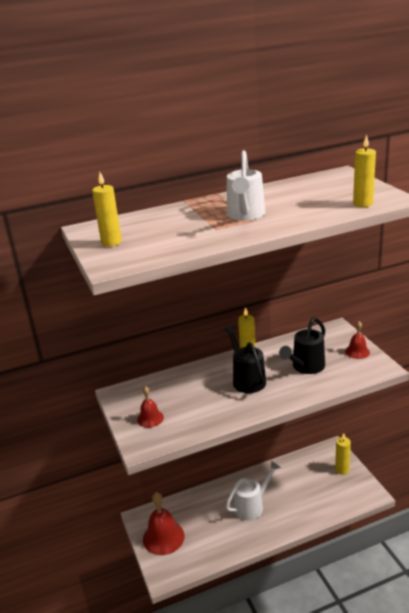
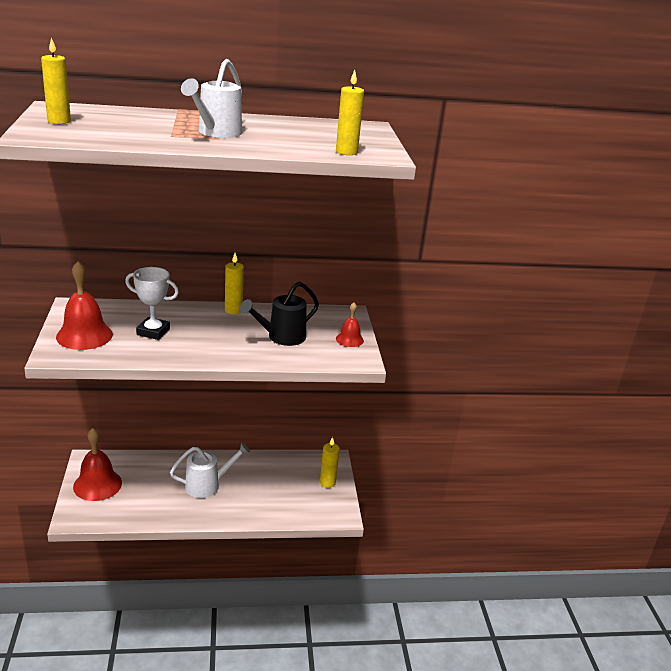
camera: 10 degrees right, 0 degrees up
red bell [137,386,164,428] -> red bell [56,261,113,350], size x1.83
black watering can [224,325,266,393] -> none
none -> white trophy [125,267,179,340]

